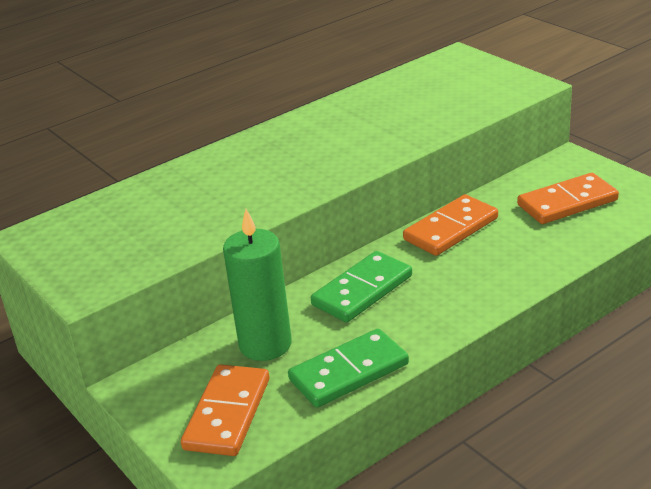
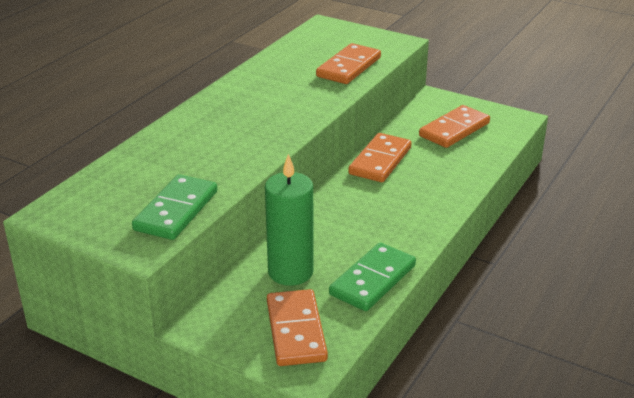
camera: 25 degrees left, 0 degrees up
green domino [311,251,412,322] -> green domino moved to [132,174,217,240]
none -> orange domino [316,43,381,84]

